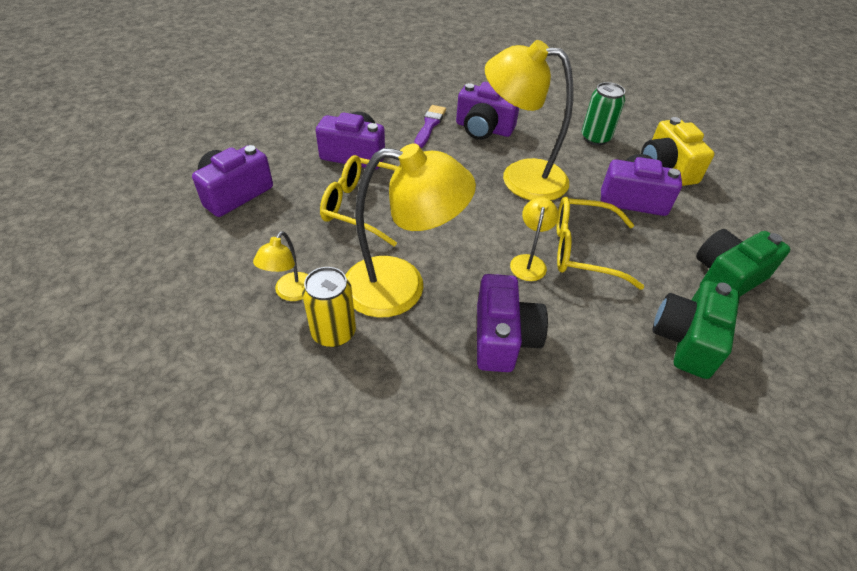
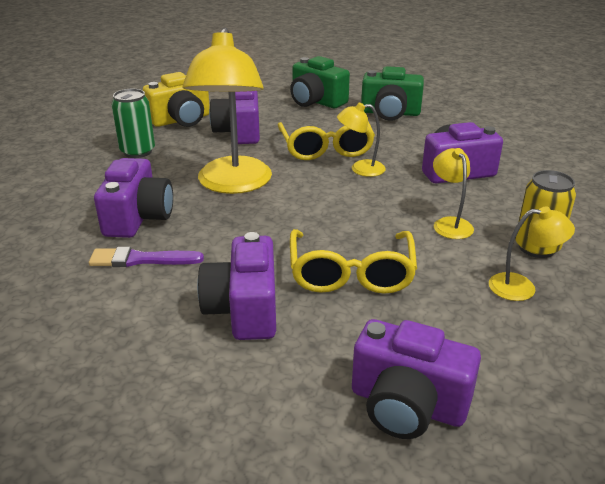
camera: 105 degrees left, 15 degrees down
yellow lamp [345,143,476,318] -> yellow lamp [433,148,474,239], size x0.47

